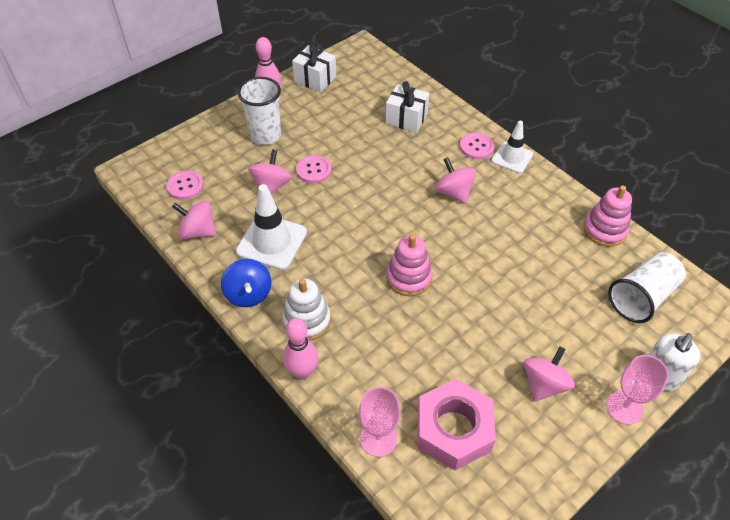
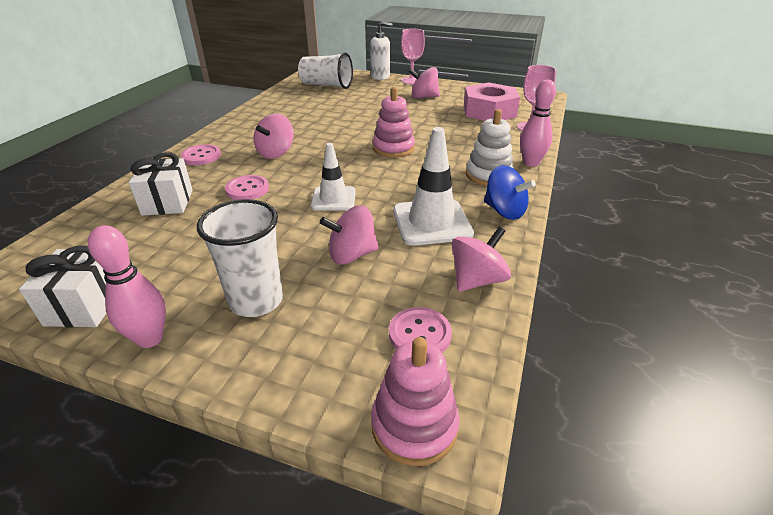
camera: 120 degrees left, 15 degrees down
pink spinning top [172,201,217,240] -> pink spinning top turned 120 degrees counterclockwise [452,227,511,292]
blue spinning top [221,259,271,307] -> blue spinning top turned 90 degrees clockwise [484,165,536,220]
pink button [296,155,332,183] -> pink button moved to [225,175,269,200]
white traffic cone [492,121,533,173] -> white traffic cone moved to [311,143,356,211]
pink stacking toy [583,185,632,247] -> pink stacking toy moved to [371,337,460,466]

